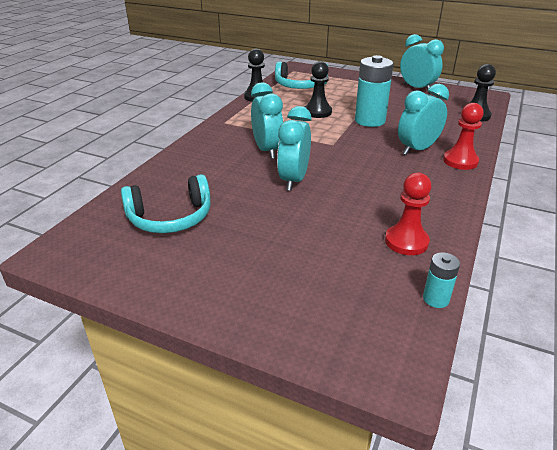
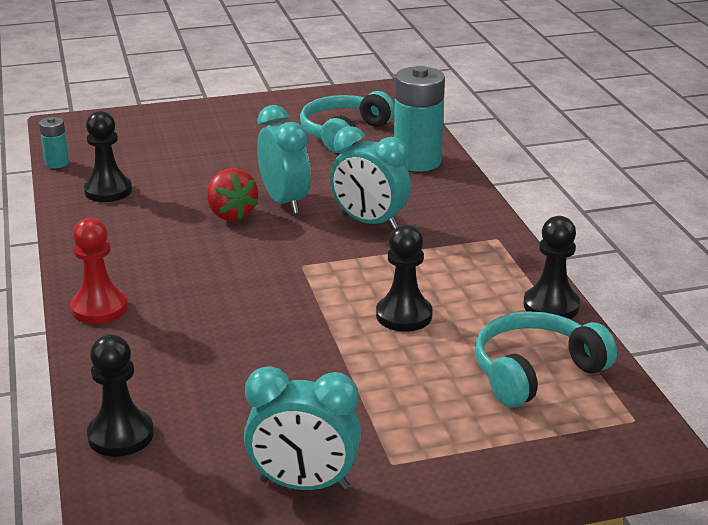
camera: 140 degrees right, 5 degrees down
turquoise battery [355,55,393,127] -> turquoise battery moved to [394,66,445,172]
red pawn [385,173,432,255] -> black pawn [84,111,132,202]
turquoise clock [398,84,449,155] -> none
none -> red strawberry [207,168,258,221]

